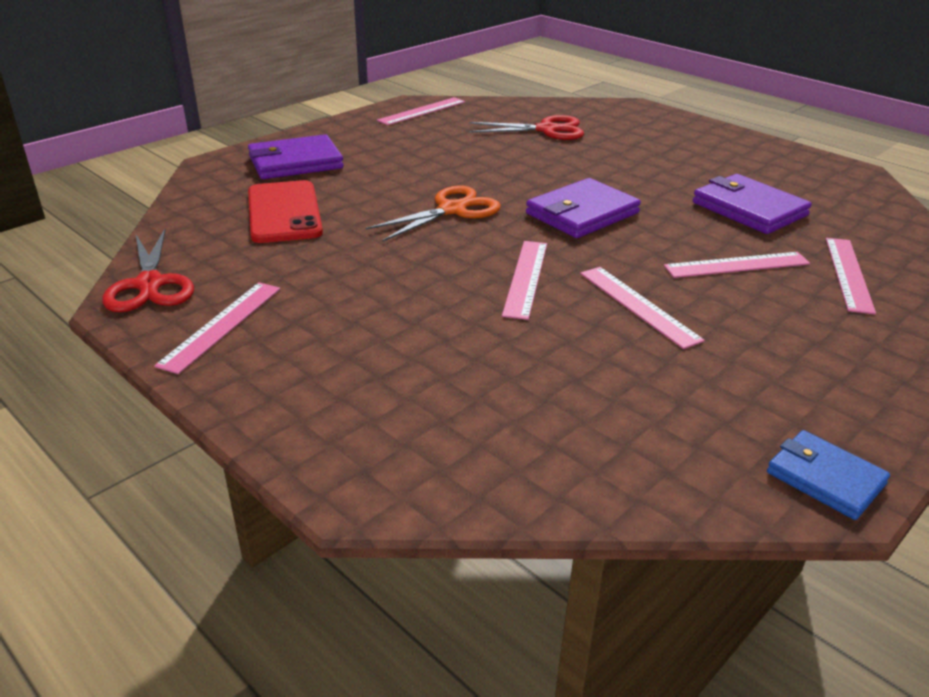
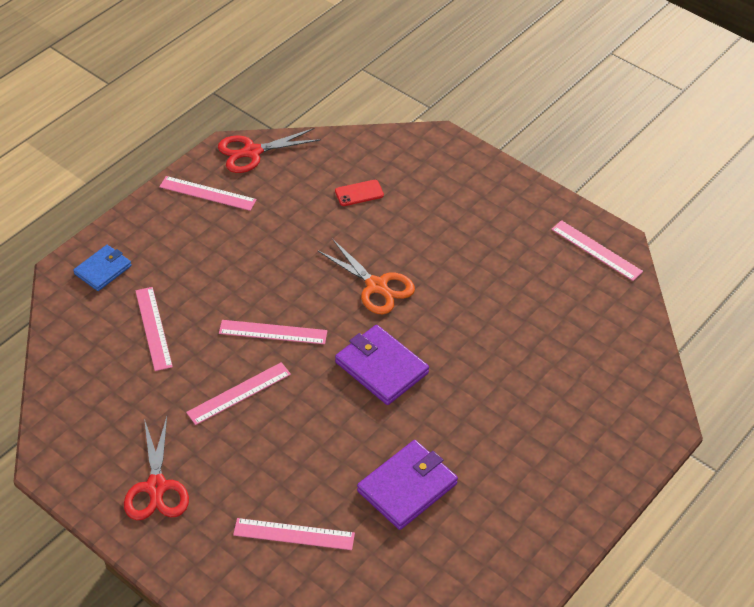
camera: 85 degrees right, 15 degrees up
purple wallet [248,134,344,179] -> none
red phone [248,180,323,243] -> red phone [335,180,384,206], size x0.51
red scissors [469,115,584,140] -> red scissors moved to [124,417,189,520]
pink ruler [664,252,810,278] -> pink ruler moved to [135,287,173,371]
blue wallet [767,430,890,520] -> blue wallet moved to [73,245,132,291]

